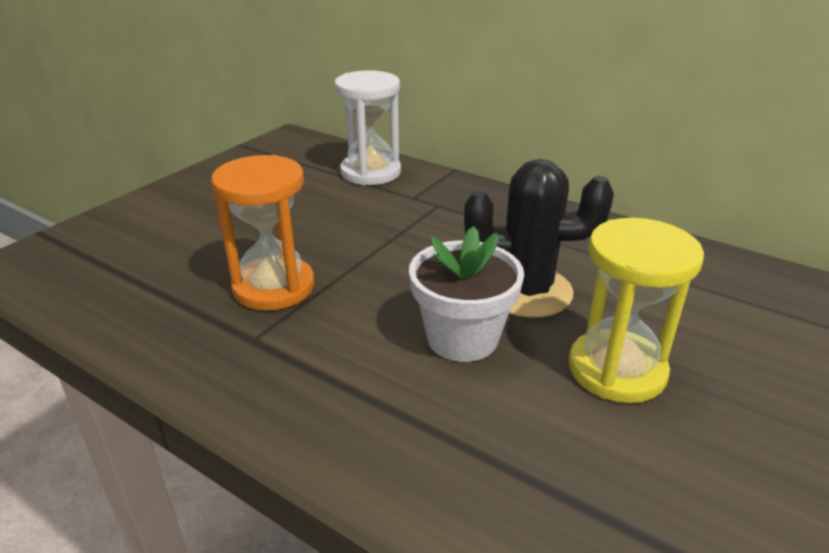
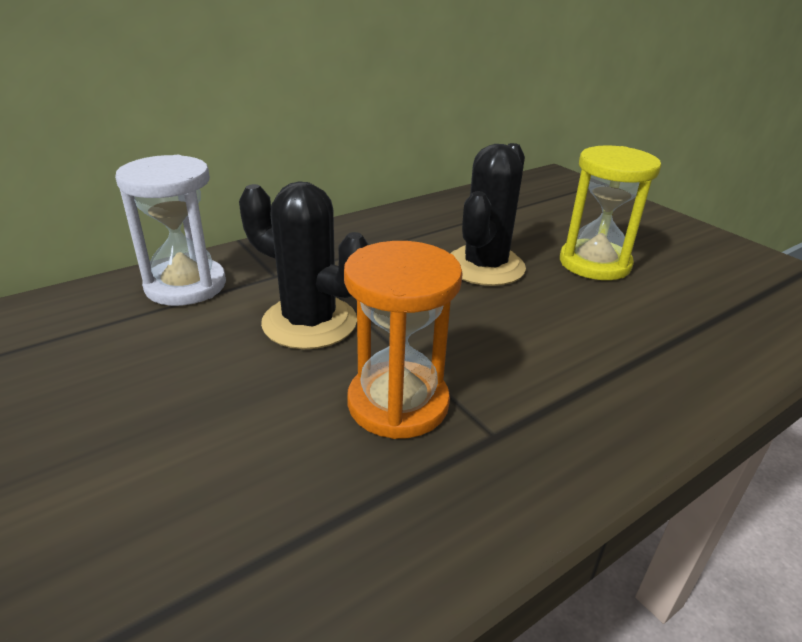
camera: 70 degrees left, 0 degrees up
white flower pot [409,226,524,362] -> none
none -> black cactus [239,181,369,349]

